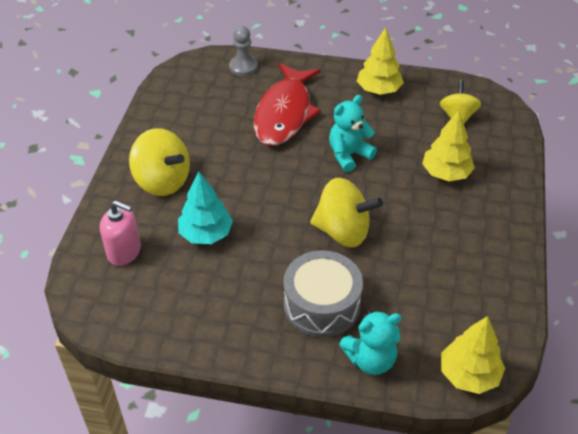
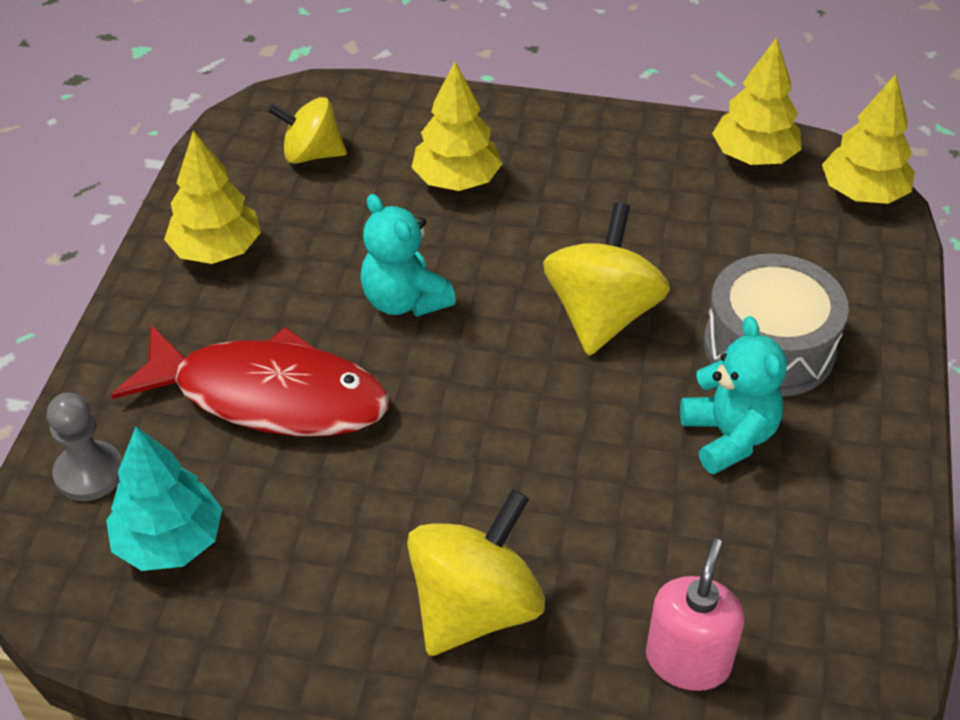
camera: 90 degrees left, 0 degrees up
turquoise tree [178,172,233,244] -> turquoise tree moved to [106,427,222,571]
turquoise teddy bear [339,310,402,375] -> turquoise teddy bear moved to [680,316,787,474]
none -> yellow tree [712,37,802,165]

